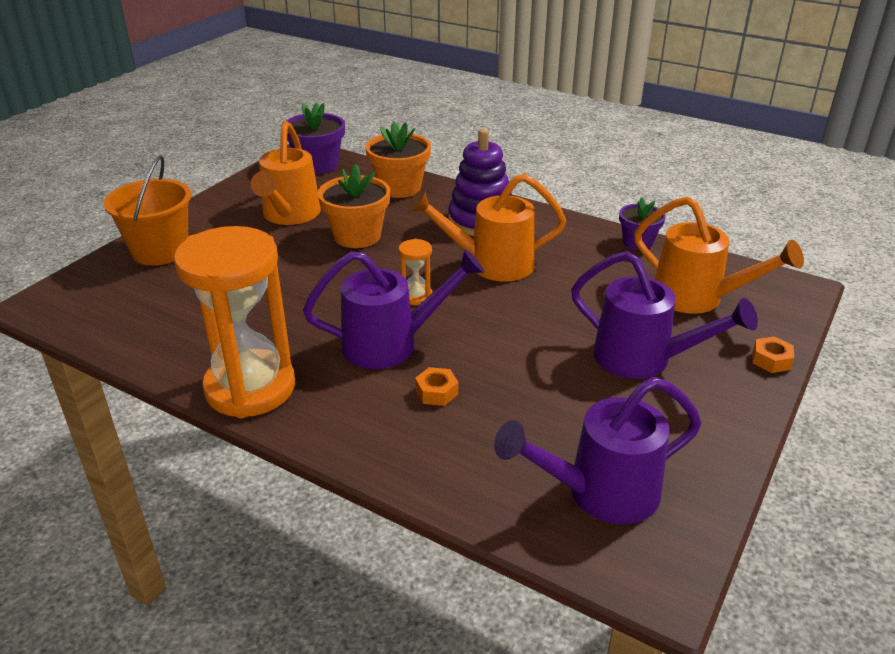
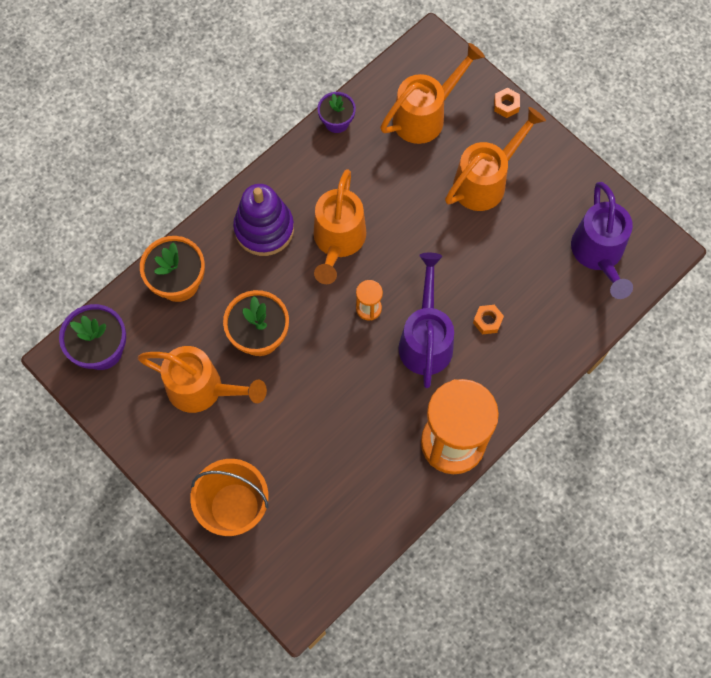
camera: 75 degrees left, 35 degrees up
purple watering can [571,251,758,379] -> orange watering can [445,107,546,211]

